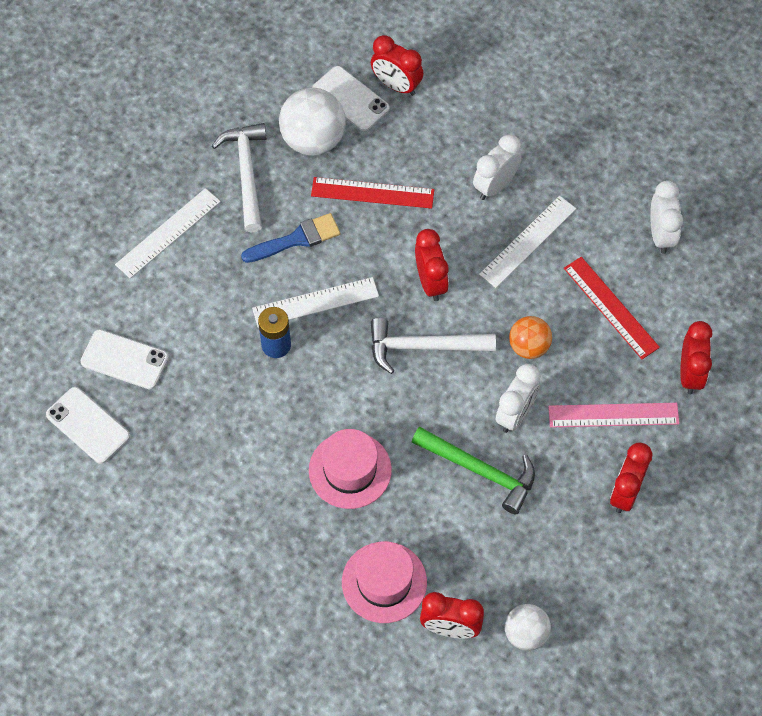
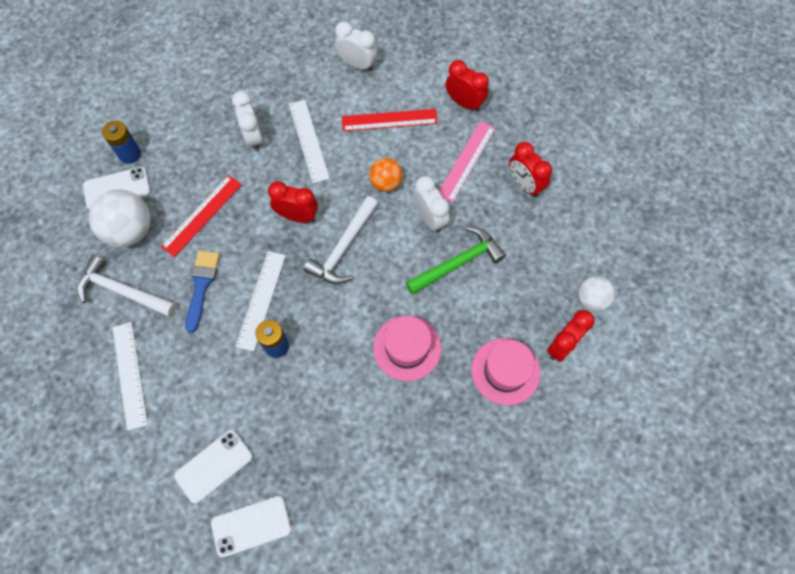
camera: 60 degrees left, 5 degrees up
red clock [371,35,423,96] -> blue battery [102,120,141,164]

